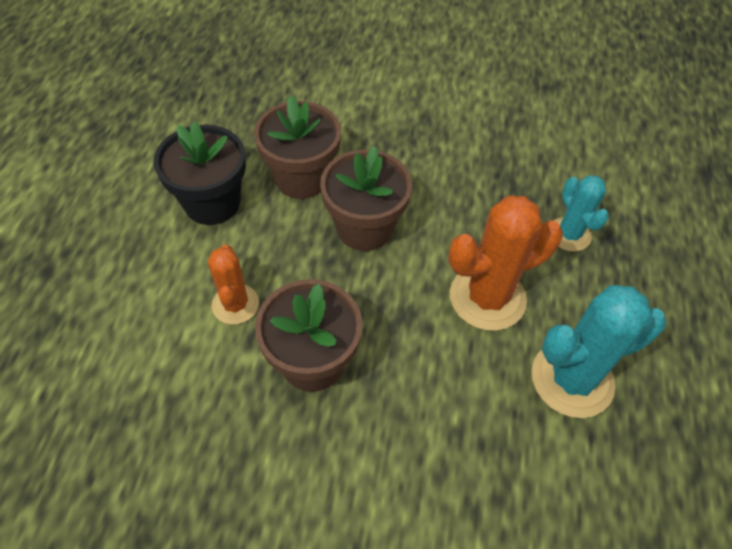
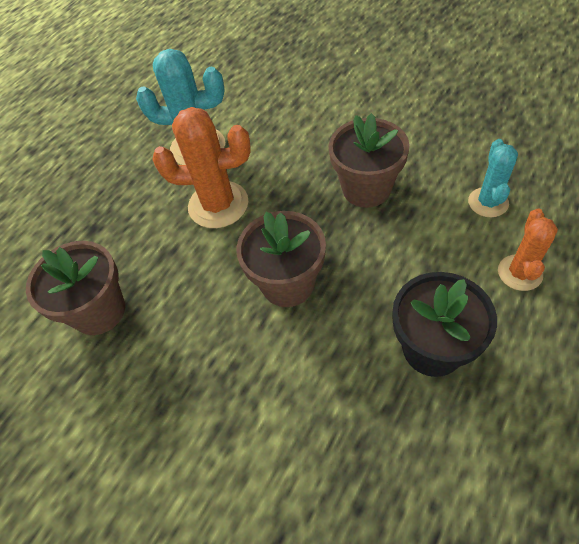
camera: 150 degrees left, 0 degrees up
orange cactus [208,244,259,324] -> orange cactus moved to [498,208,558,291]
brown flower pot [254,96,341,199] -> brown flower pot moved to [26,241,125,335]
turquoise cactus [553,175,609,252] -> turquoise cactus moved to [468,139,518,217]

